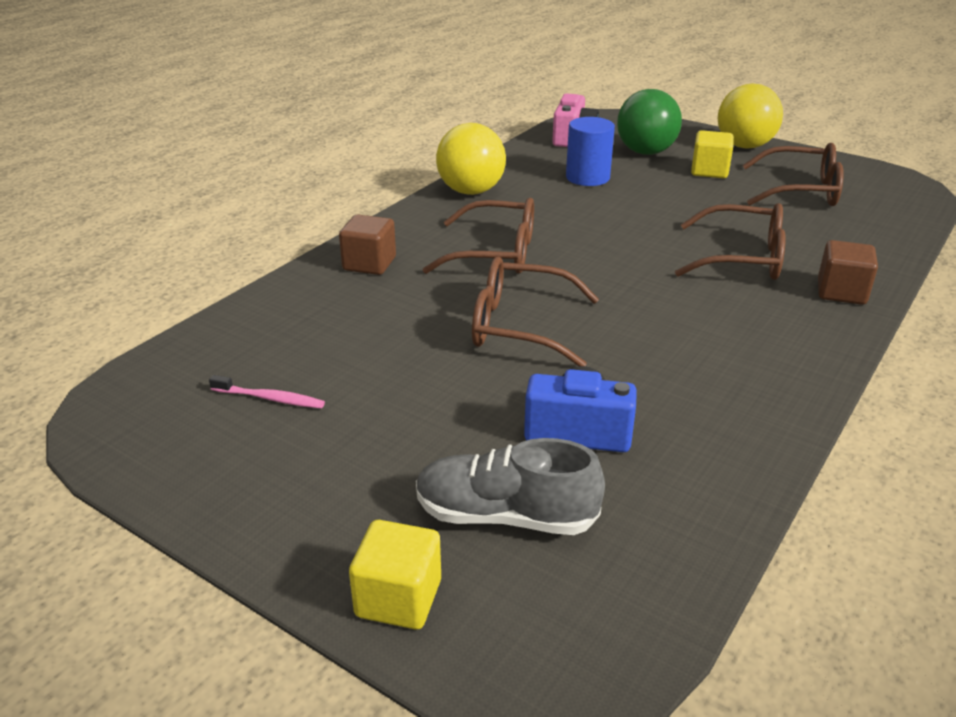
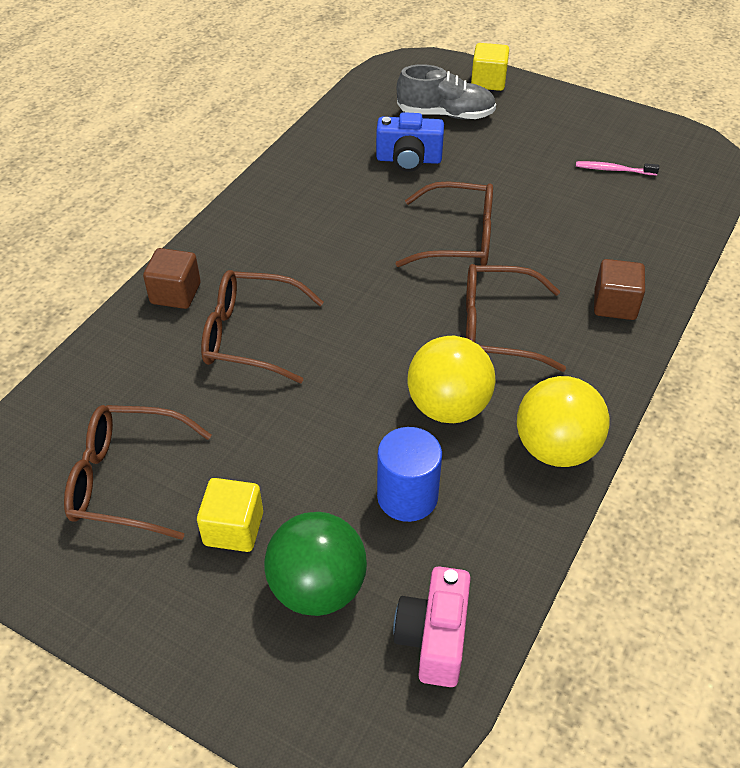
camera: 175 degrees right, 15 degrees up
yellow ball [718,83,783,149] -> yellow ball moved to [408,336,496,423]

